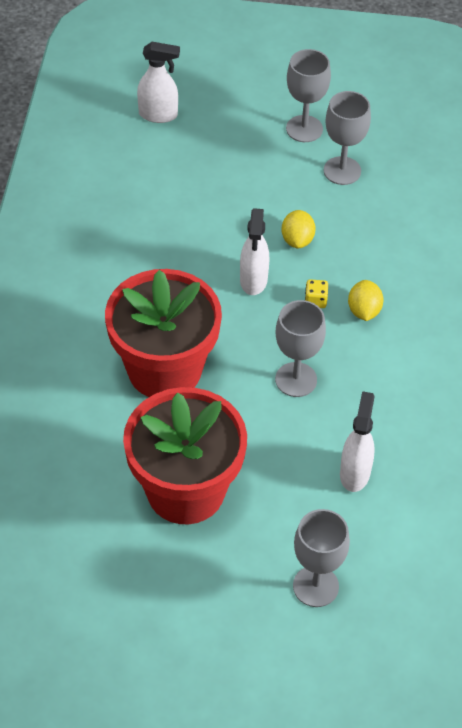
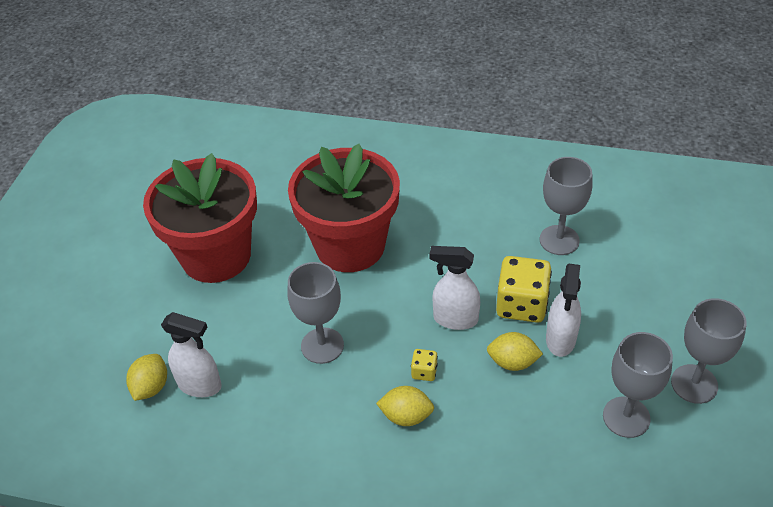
camera: 100 degrees right, 5 degrees down
white spray bottle [137,42,180,123] -> white spray bottle moved to [546,263,581,357]
grey goblet [293,509,350,607] -> grey goblet moved to [540,157,593,255]
none -> yellow lemon [126,354,167,401]
none -> yellow dice [496,256,552,323]

